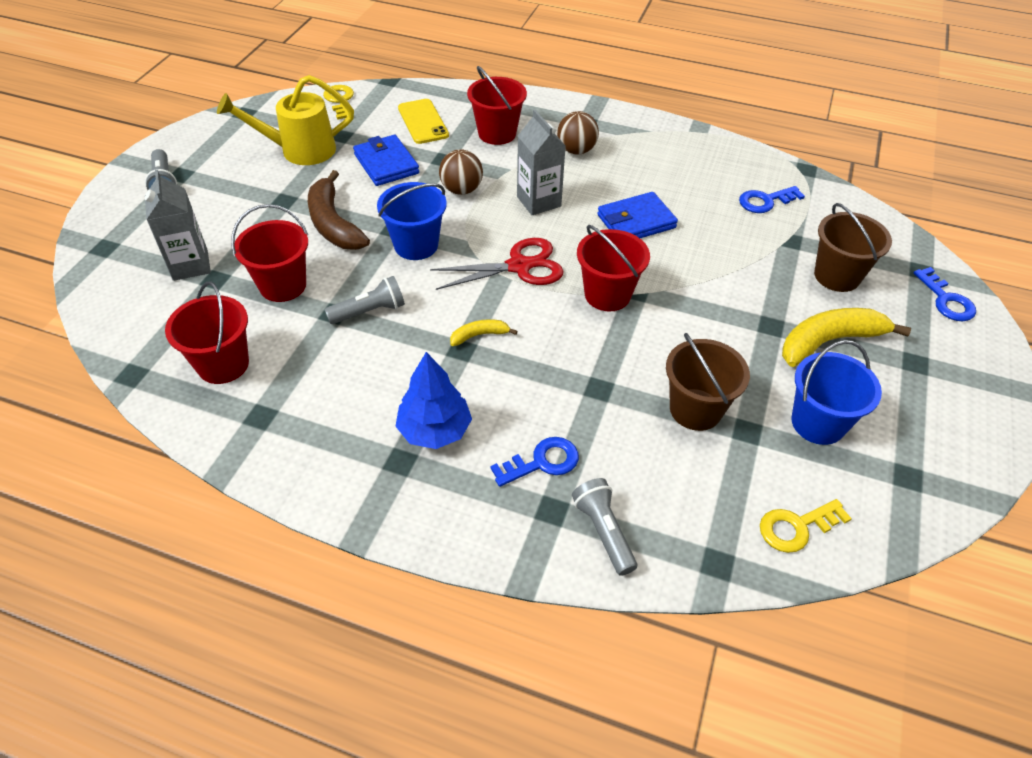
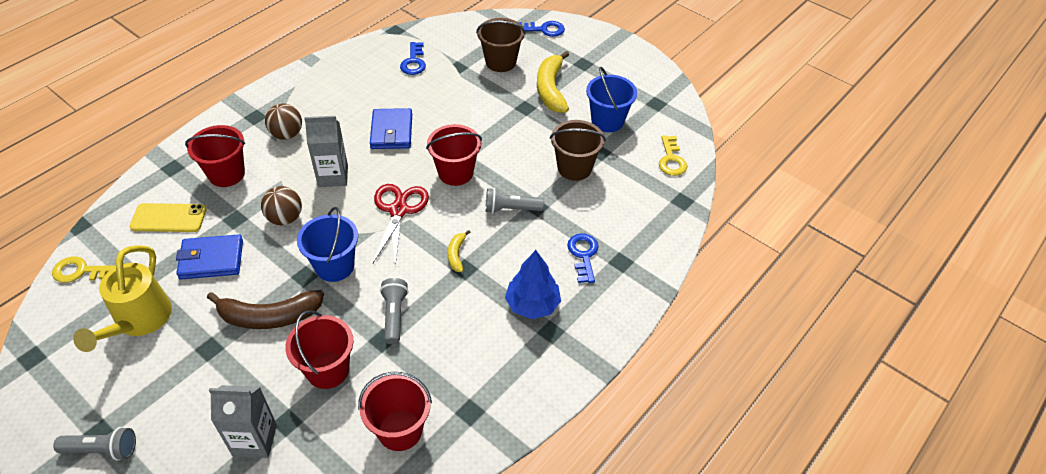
camera: 70 degrees left, 0 degrees up
grey flashlight [572,478,637,576] -> grey flashlight moved to [485,188,544,214]

